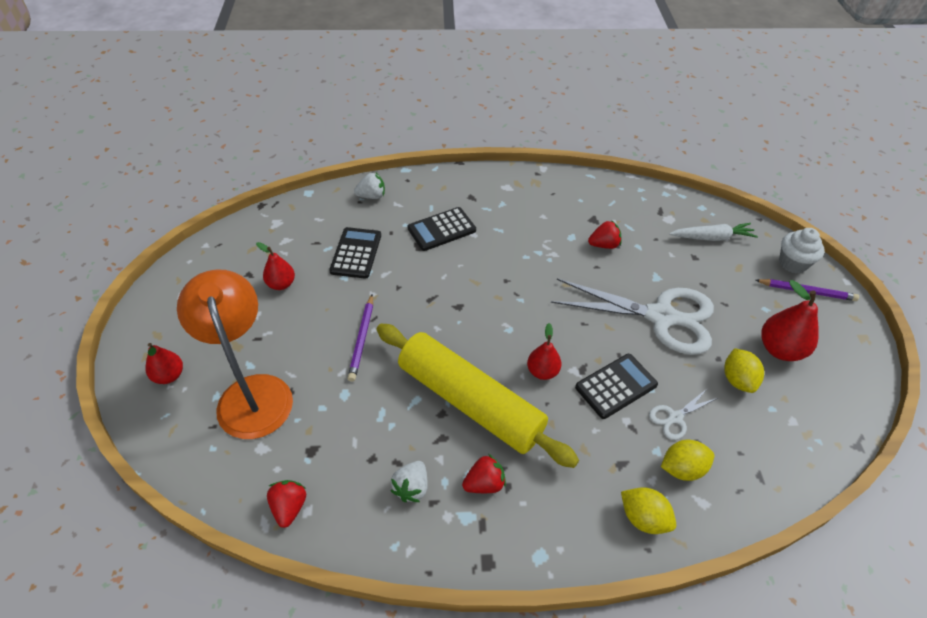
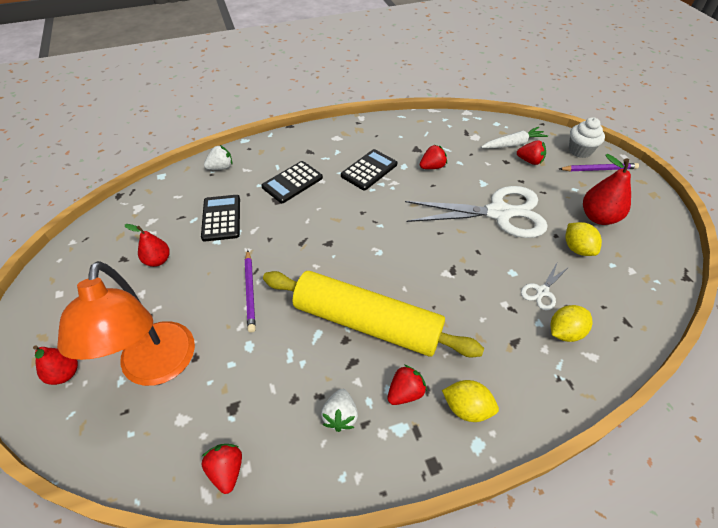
camera: 15 degrees left, 0 degrees up
orange lamp [177,269,293,439] -> orange lamp turned 150 degrees counterclockwise [57,261,195,386]
red pear [527,323,562,380] -> none
black calculator [575,354,658,419] -> black calculator moved to [341,149,397,190]
yellow lemon [621,487,676,534] -> yellow lemon moved to [442,380,499,422]
none -> red strawberry [517,140,546,165]

